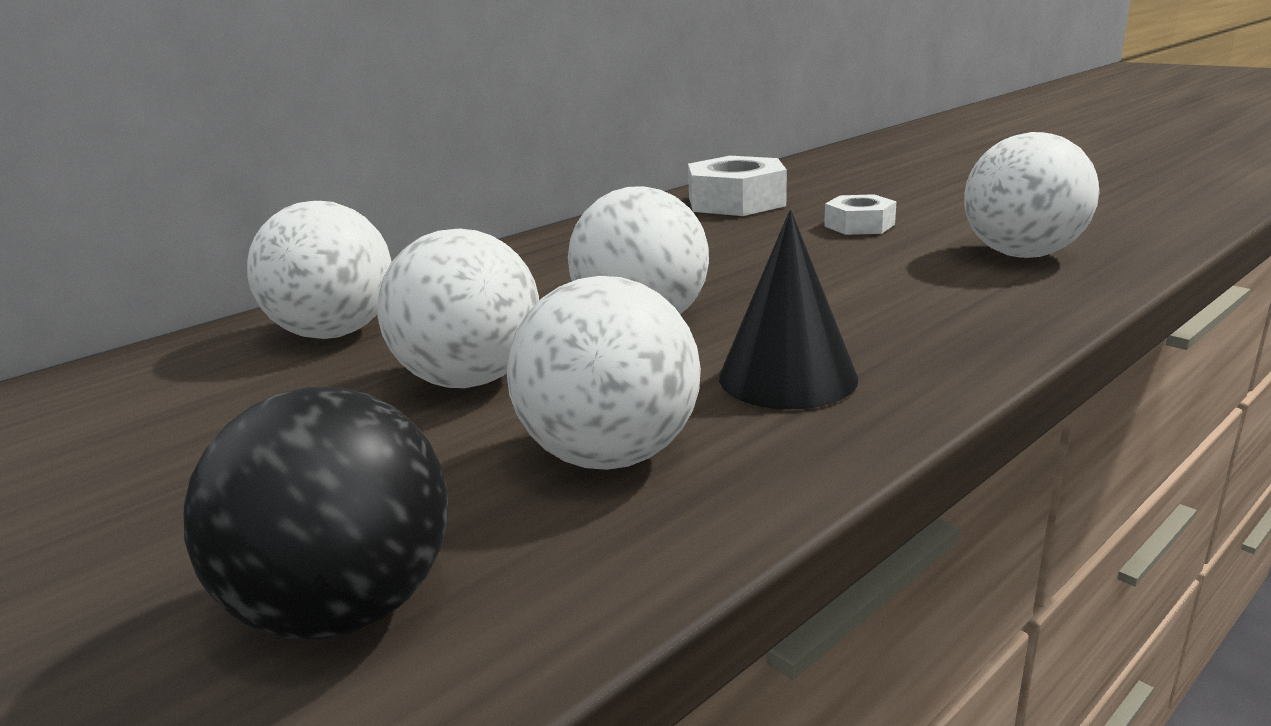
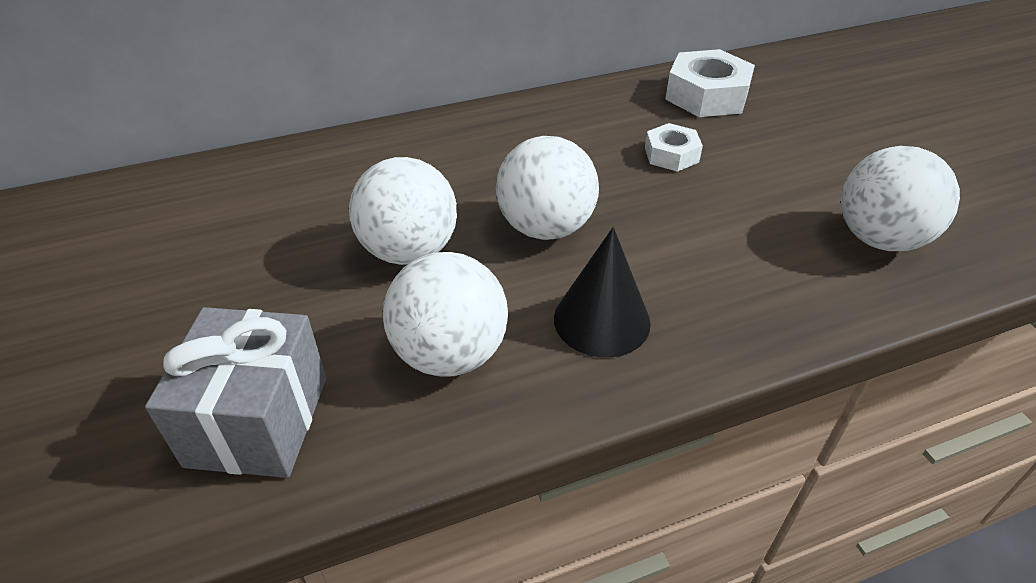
camera: 20 degrees right, 20 degrees up
black ball [184,387,448,640] -> grey gift [145,307,326,478]
white ball [247,201,392,339] -> none
white nut [824,194,897,235] -> white nut moved to [645,123,703,172]

